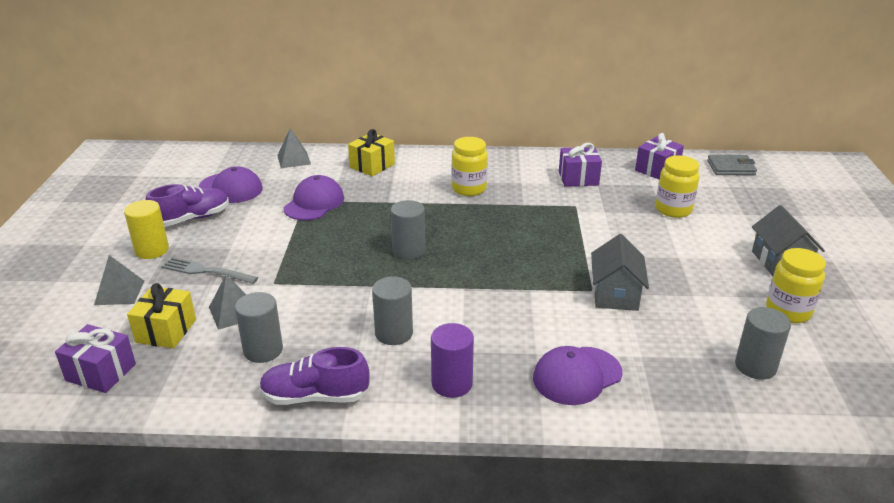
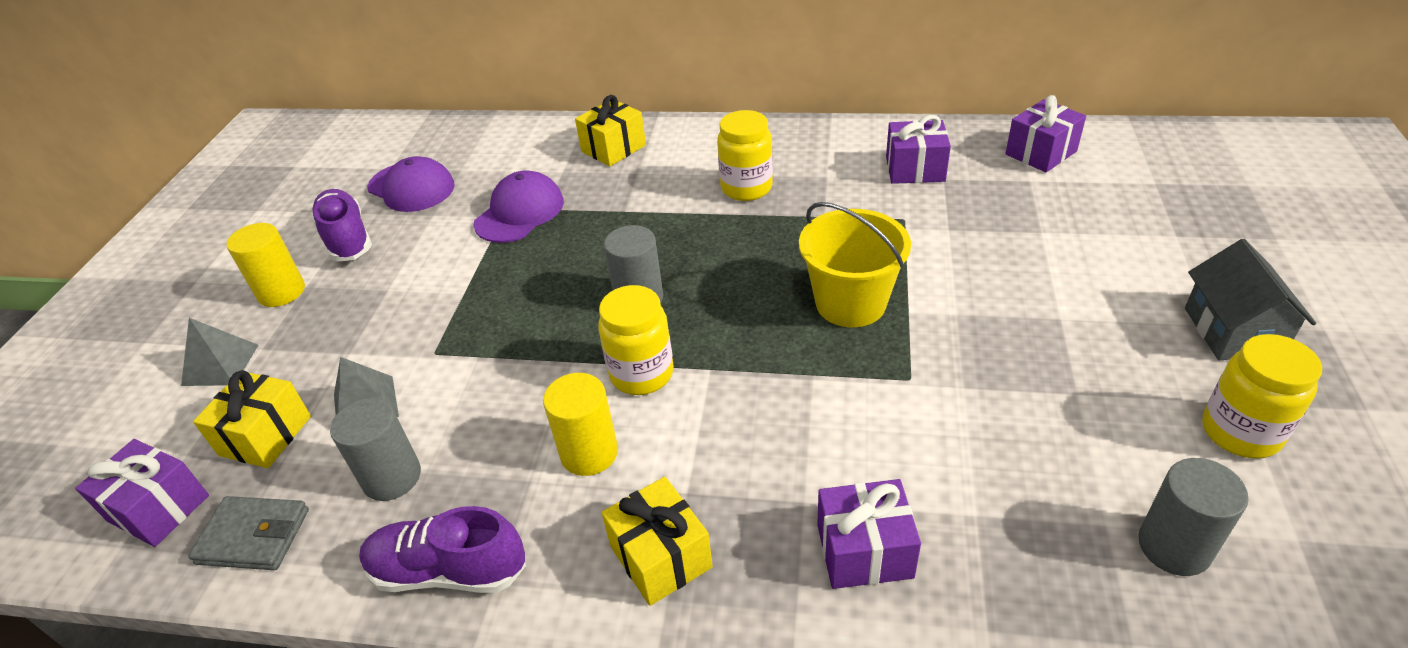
camera: 10 degrees right, 10 degrees up
purple shoe [145,184,229,227] -> purple shoe turned 90 degrees counterclockwise [311,189,372,261]
grey fork [161,257,258,284] -> none
grey pyramid [277,128,311,168] -> none
grey cylinder [372,276,413,345] -> yellow cylinder [543,373,618,476]
purple cylinder [431,323,474,398] -> yellow gift [601,477,713,606]
purple cap [533,346,623,405] -> purple gift [817,479,921,589]
grey house [591,234,649,311] -> none
yellow jar [656,156,700,218] -> yellow jar moved to [598,285,674,395]
grey wallet [707,155,757,175] -> grey wallet moved to [188,496,309,570]
none -> yellow bucket [799,202,911,327]

